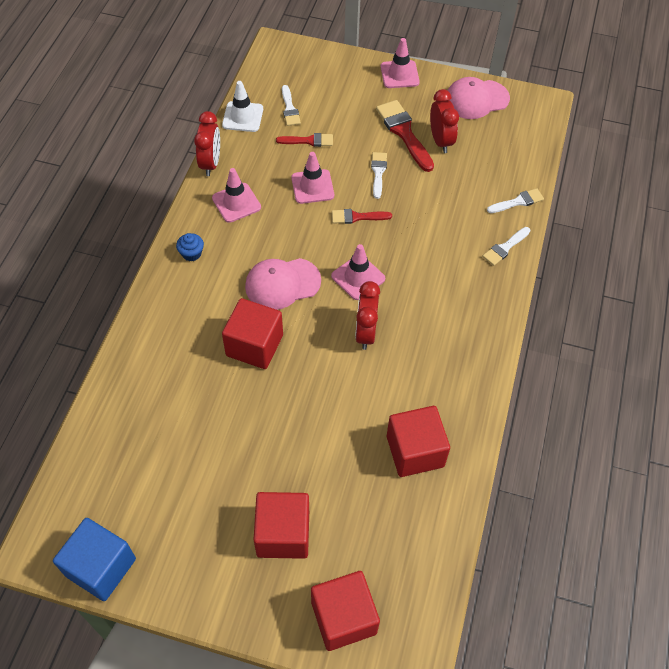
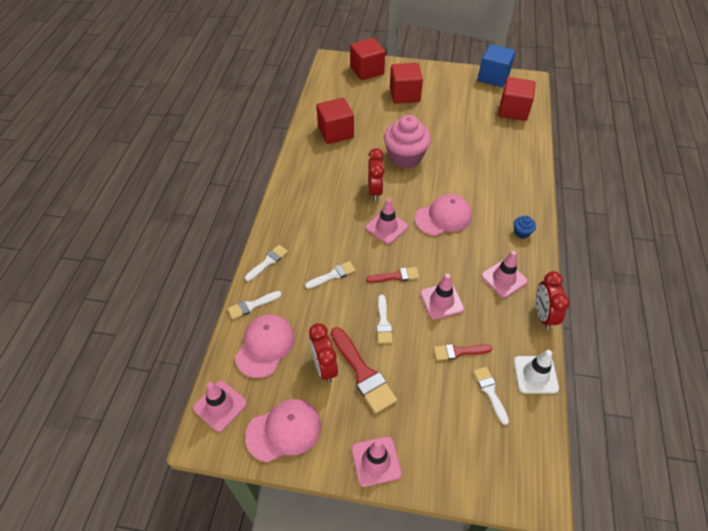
camera: 175 degrees right, 5 degrees down
red cube [222,298,283,369] -> red cube moved to [499,77,536,121]
none -> pink traffic cone [193,381,247,432]
none -> pink cap [235,314,295,378]
none -> white brush [305,261,356,289]
none -> pink cupcake [384,115,431,168]

